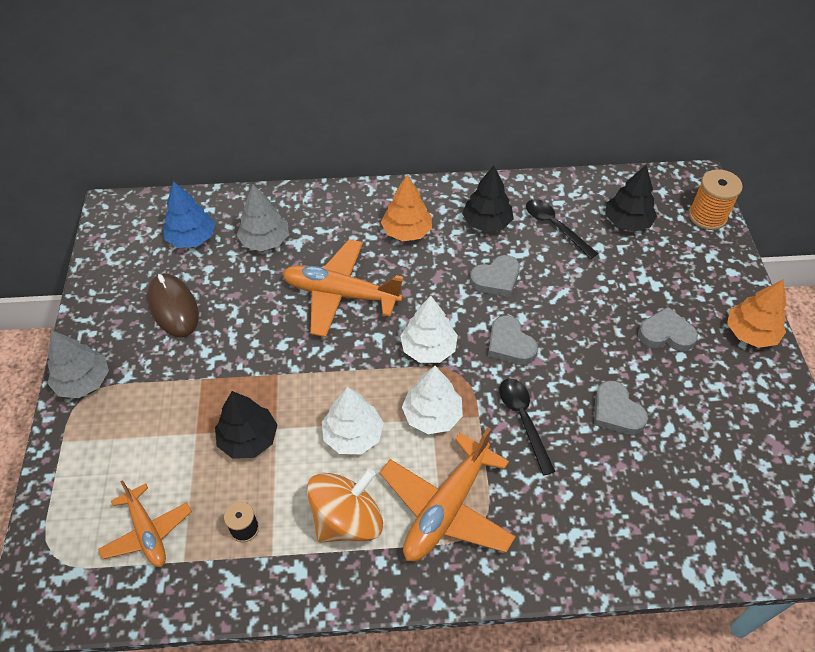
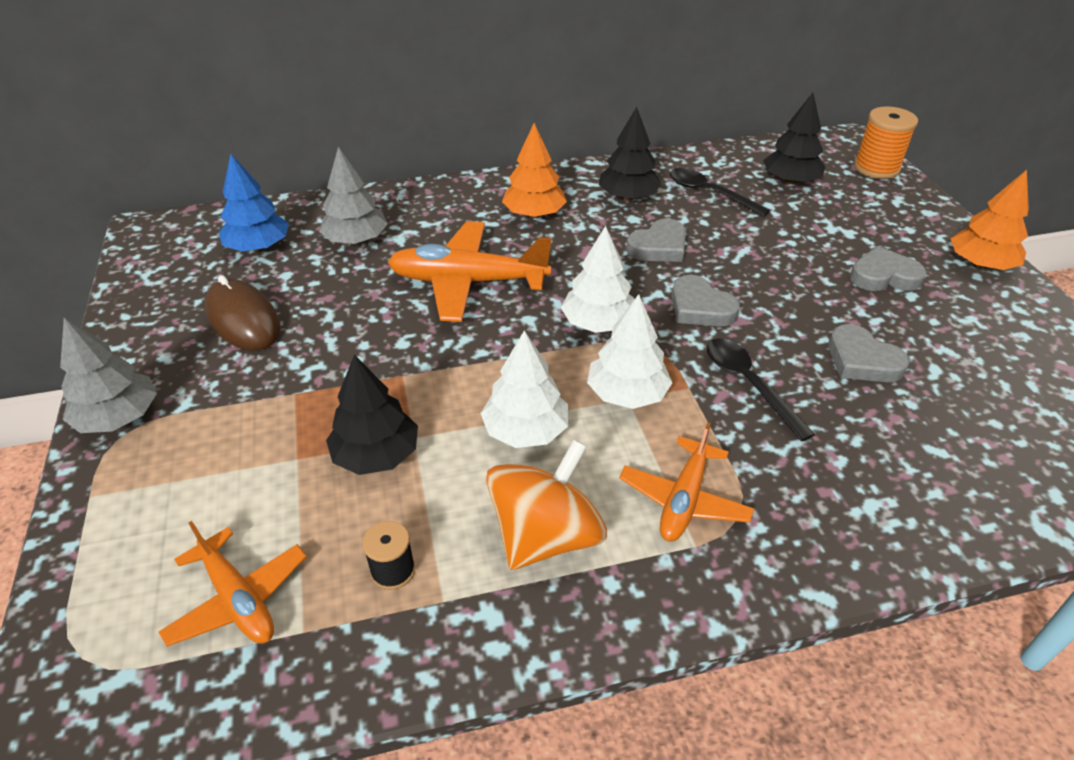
camera: 10 degrees left, 10 degrees down
orange plane [380,427,516,561] -> orange plane [619,422,754,542], size x0.62

